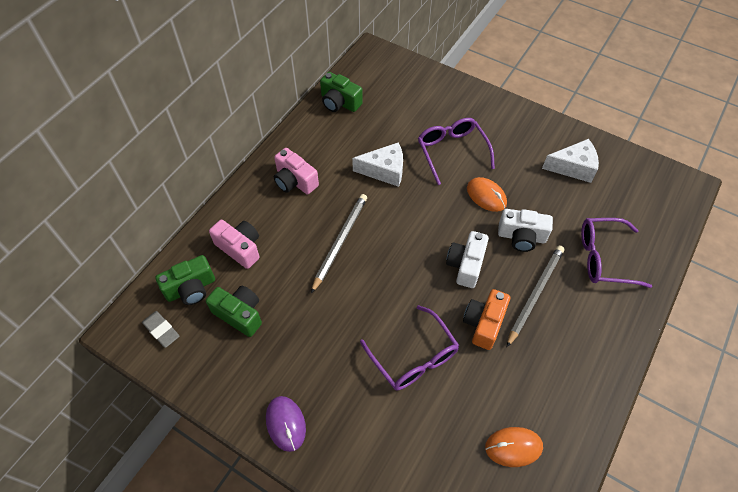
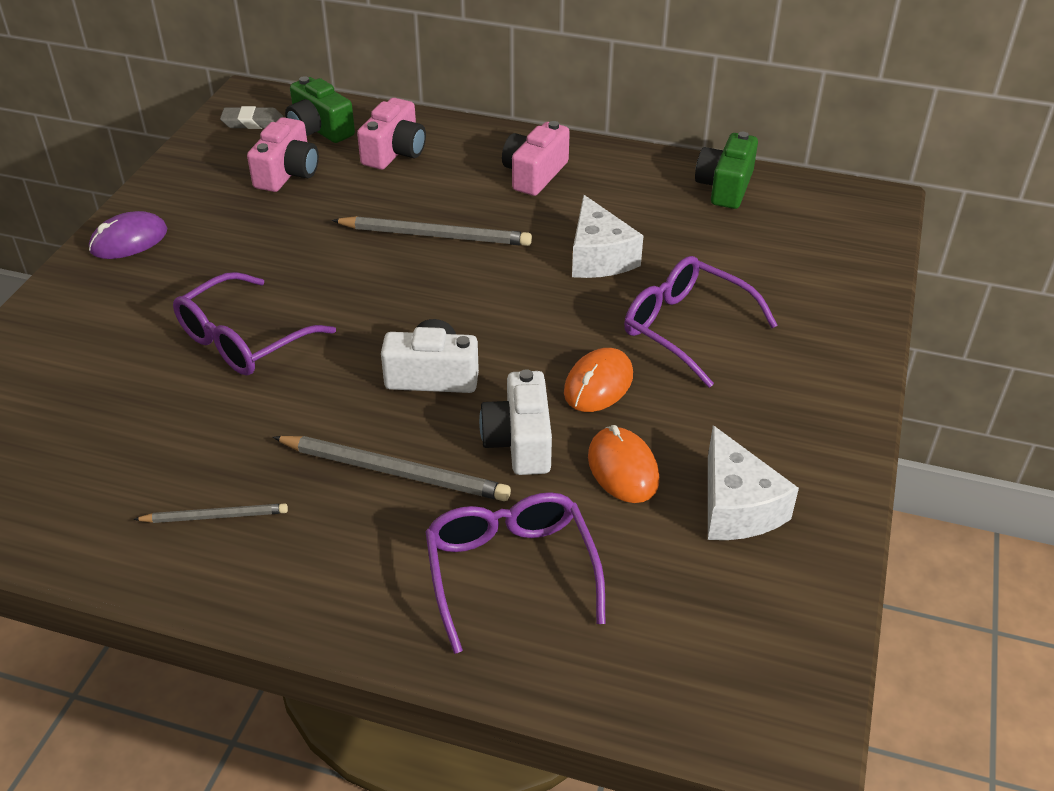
camera: 75 degrees right, 15 degrees down
grey eraser [142,311,179,348] -> grey eraser turned 60 degrees clockwise [220,106,283,129]
green camera [206,286,262,337] -> pink camera [247,117,319,192]
purple glasses [418,118,495,185] -> purple glasses turned 105 degrees counterclockwise [624,256,778,388]
orange camera [463,289,510,350] -> none
orange mouse [485,427,543,467] -> orange mouse moved to [588,425,659,503]
none -> grey pencil [133,504,288,523]

